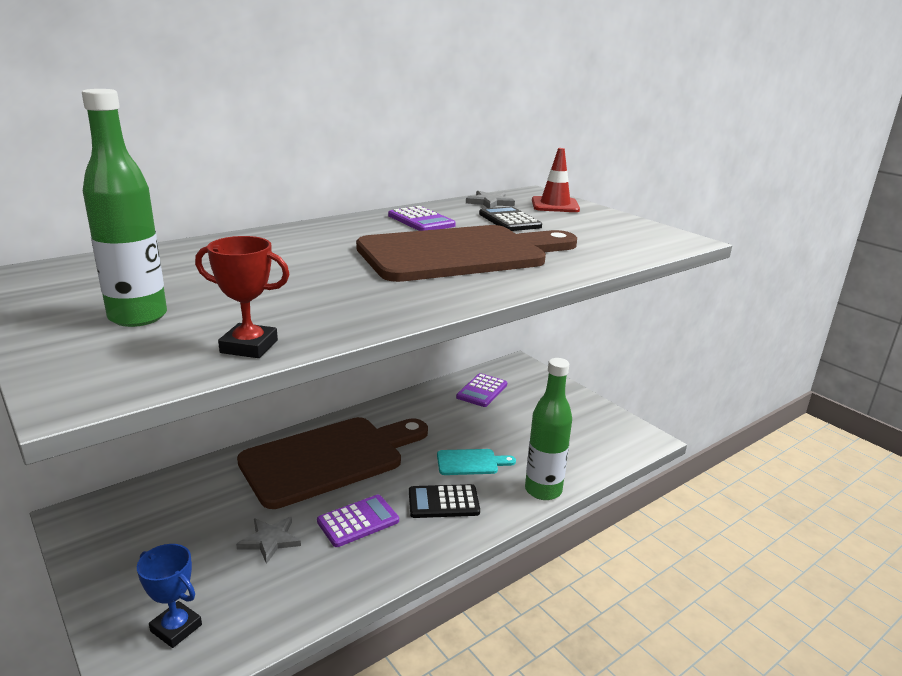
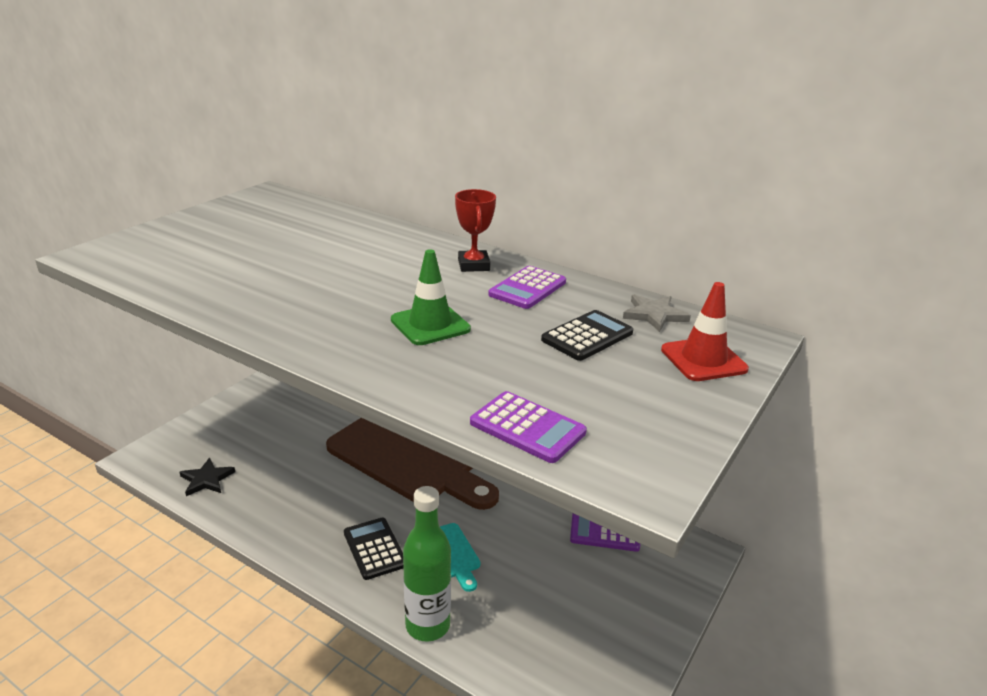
camera: 70 degrees right, 5 degrees up
green bottle [82,89,167,327] -> none
blue trophy [137,544,202,648] -> none
red trophy [195,236,290,358] -> red trophy moved to [455,189,496,272]
grey star [236,517,301,564] -> none
purple calculator [317,495,399,547] -> purple calculator moved to [470,391,587,463]
brown cutting board [356,225,577,282] -> green traffic cone [391,249,471,345]
none -> black star [180,458,235,496]

